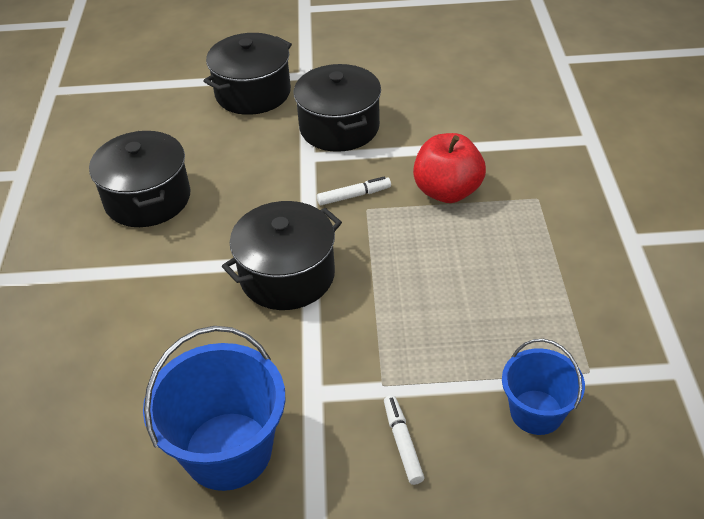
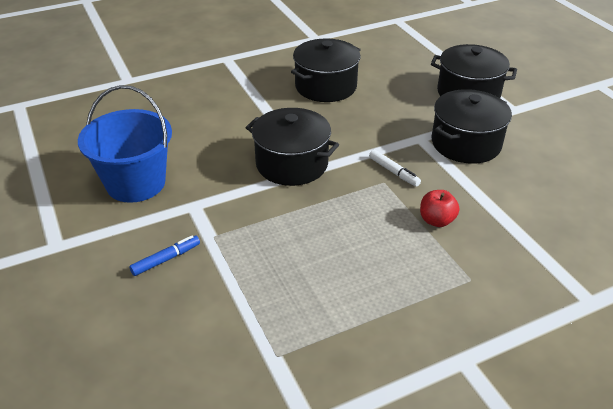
camera: 65 degrees right, 5 degrees down
white marker [384,395,424,485] -> blue marker [129,236,200,276]
red apple [413,133,486,203] -> red apple [420,190,460,227], size x0.60
blue bucket [502,339,585,435] -> none

